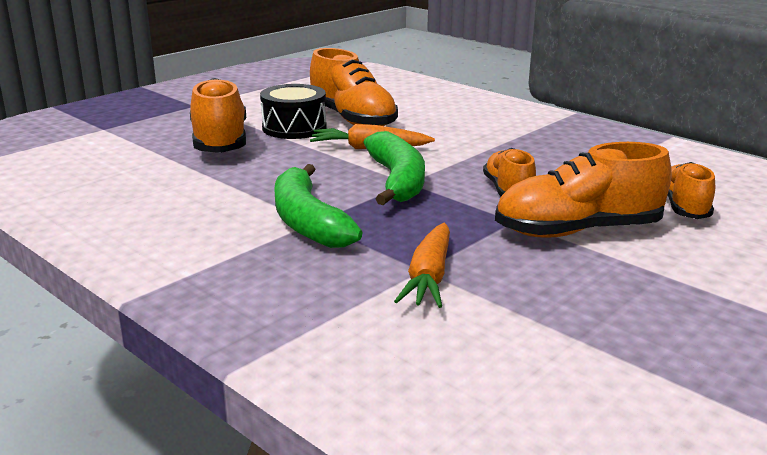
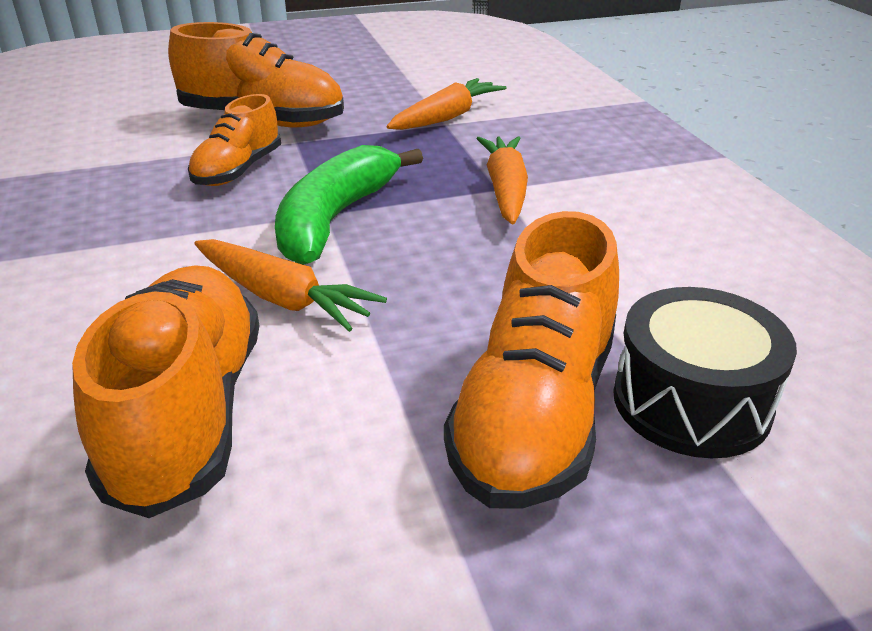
camera: 150 degrees left, 10 degrees up
black drum [260,84,327,139] -> black drum moved to [613,287,797,458]
green banana [274,164,362,248] -> orange carrot [476,136,528,224]
orange shoe [667,162,715,219] -> none

